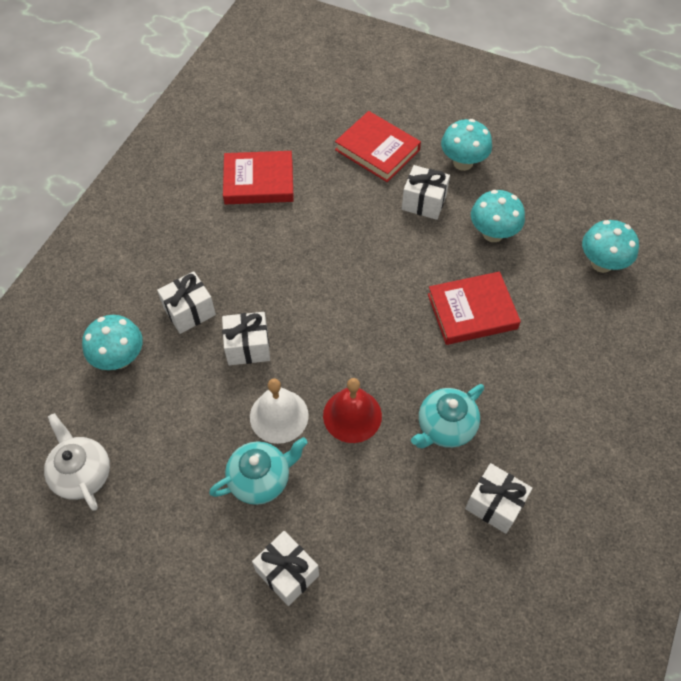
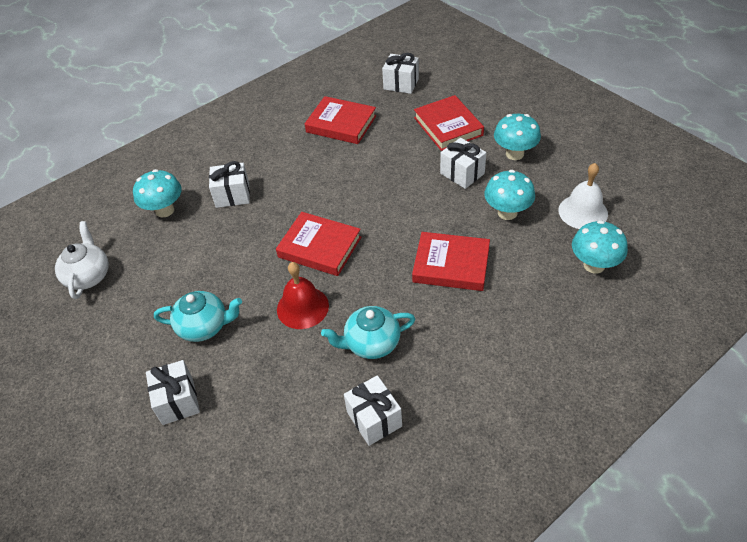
camera: 30 degrees right, 10 degrees down
white gift [222,312,270,365] -> white gift moved to [382,53,419,94]
white bell [250,378,309,444] -> white bell moved to [558,163,608,229]
none -> red book [276,212,361,276]

